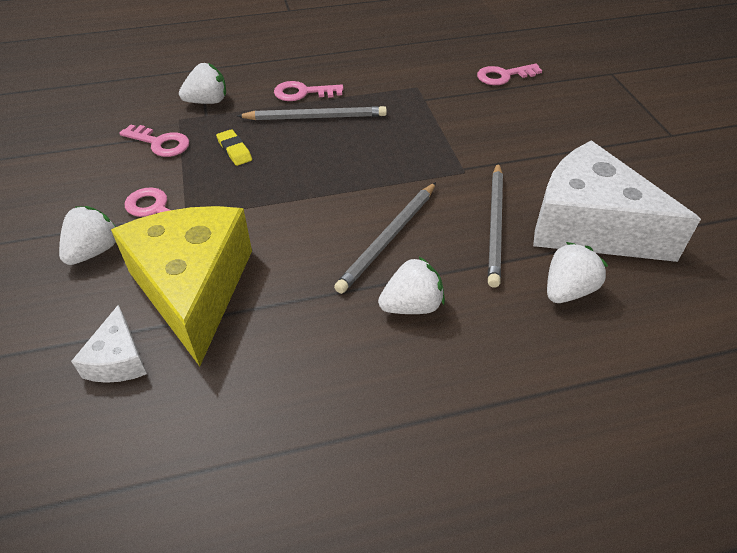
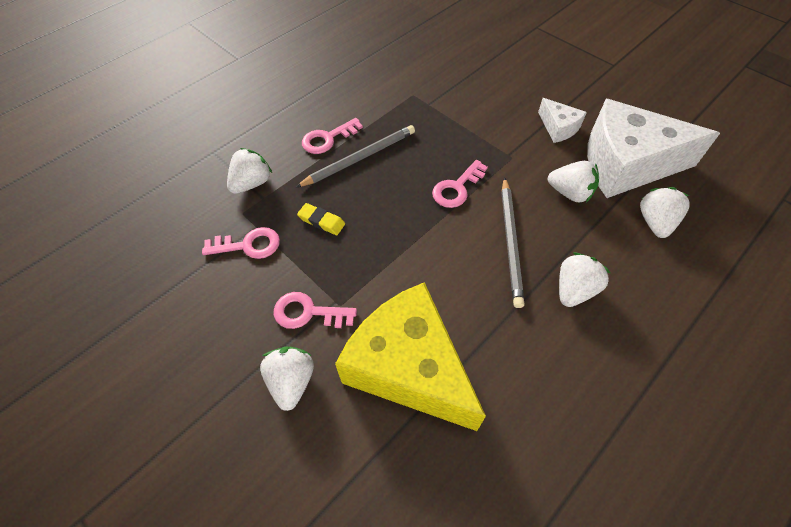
camera: 30 degrees left, 10 degrees up
white cheese [71,305,147,383] -> white cheese moved to [538,98,587,143]
pink key [477,64,542,85] -> pink key moved to [432,160,488,208]
grey pencil [488,163,503,288] -> white strawberry [548,161,599,202]

